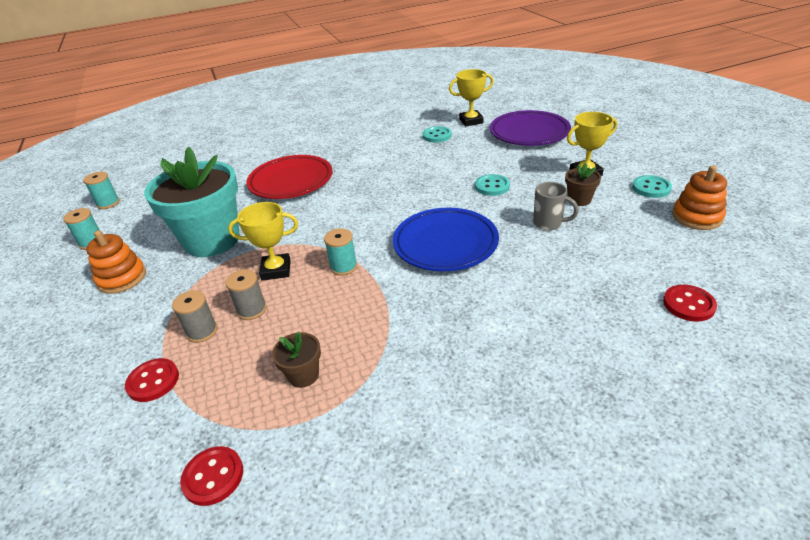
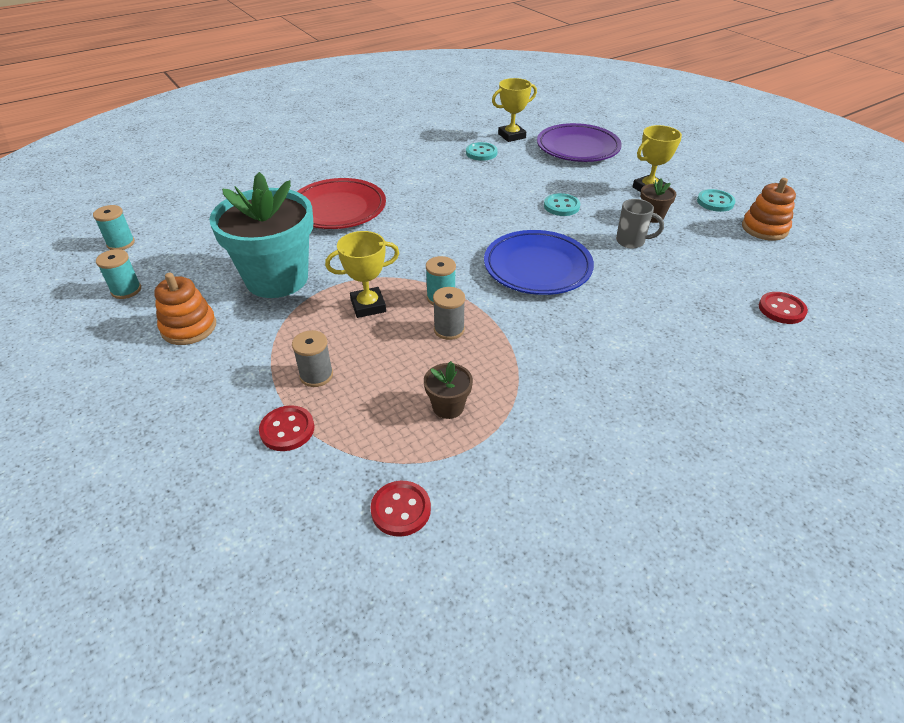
camera: 15 degrees left, 5 degrees up
grey spool [225,269,267,320] -> grey spool moved to [433,287,465,340]

